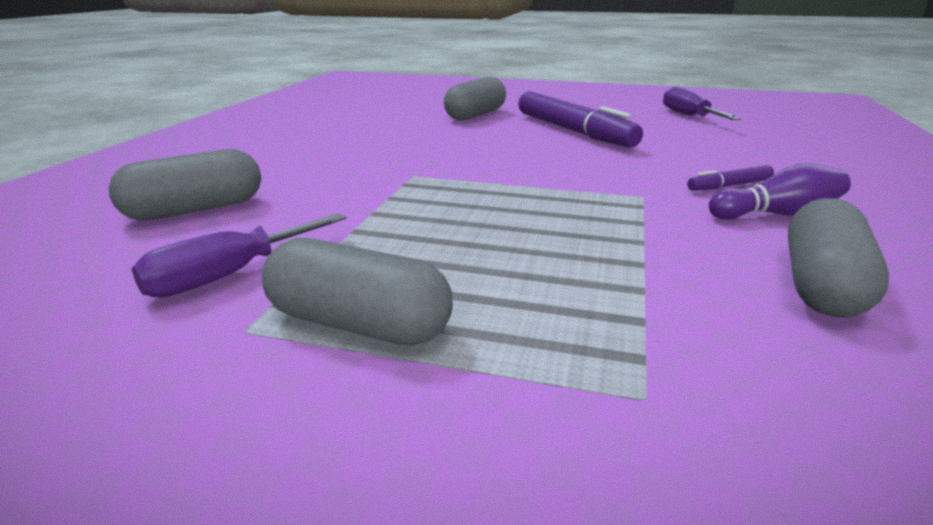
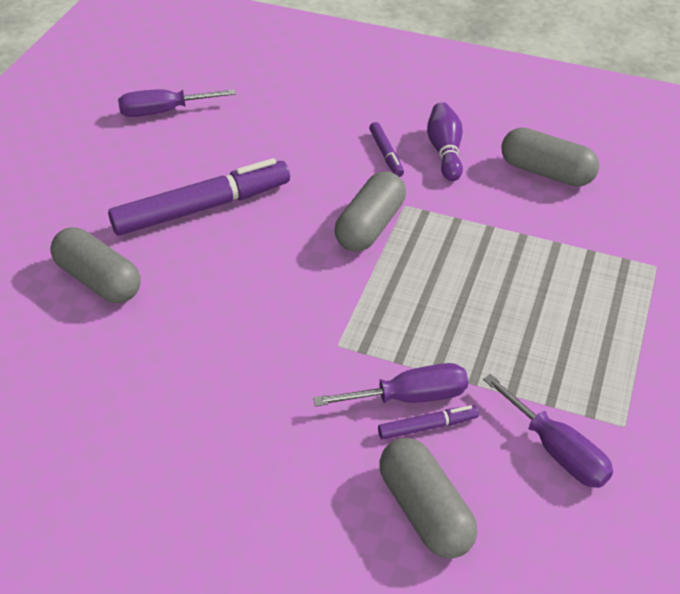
camera: 85 degrees left, 20 degrees up
grey capsule [262,238,453,346] -> grey capsule moved to [335,171,406,252]
none -> purple screwdriver [313,363,468,407]
none -> purple marker [378,405,479,440]

